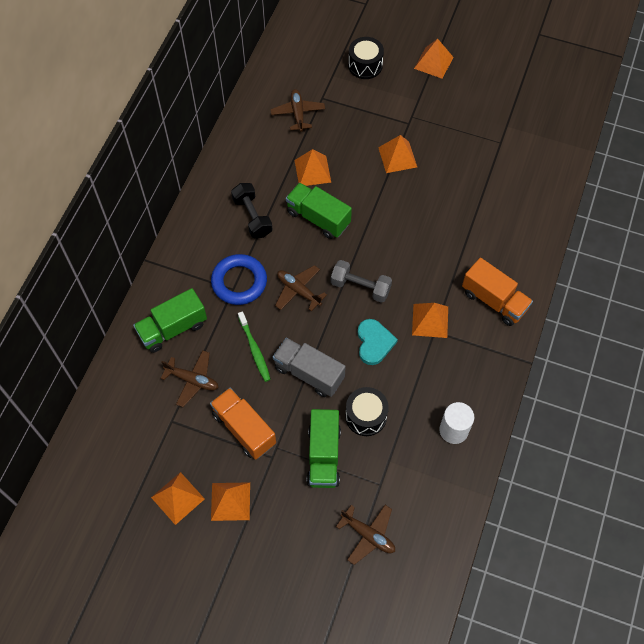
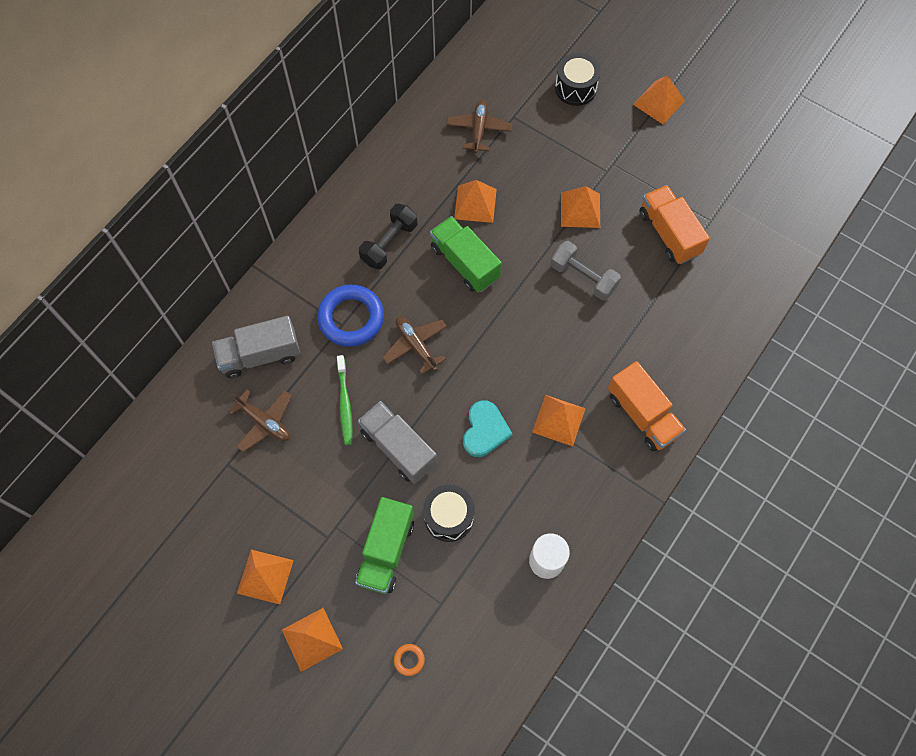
camera: 15 degrees right, 5 degrees up
green truck [133,288,207,353] -> grey truck [212,316,300,378]
orange pyramid [151,472,205,525] -> orange pyramid moved to [282,608,343,672]
orange truck [210,388,276,460] -> orange truck moved to [639,185,710,264]
black dumbbell [231,183,273,238] -> black dumbbell turned 45 degrees clockwise [359,203,417,269]
grey dumbbell [331,260,392,303] -> grey dumbbell moved to [551,241,621,301]
brown plane [336,505,395,565] -> orange ring [394,644,425,676]

